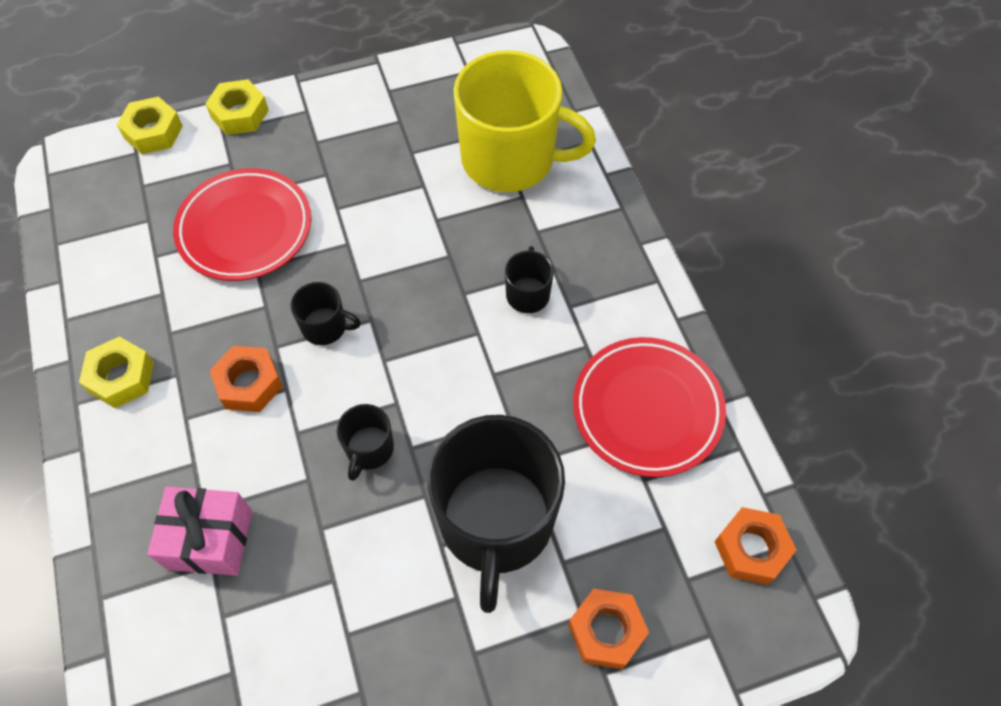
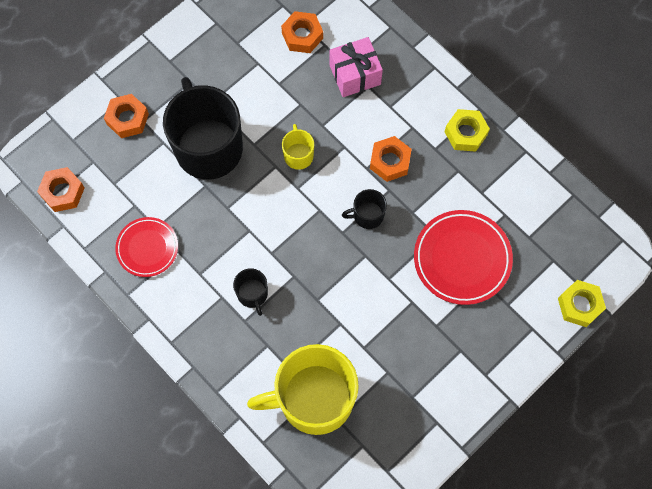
camera: 155 degrees right, 10 degrees up
yellow nut [205,79,269,135] -> none
black mug [337,404,394,481] -> yellow mug [282,124,314,170]
red plate [573,337,726,477] -> red plate [115,217,178,277], size x0.64
none -> orange nut [281,11,323,53]

